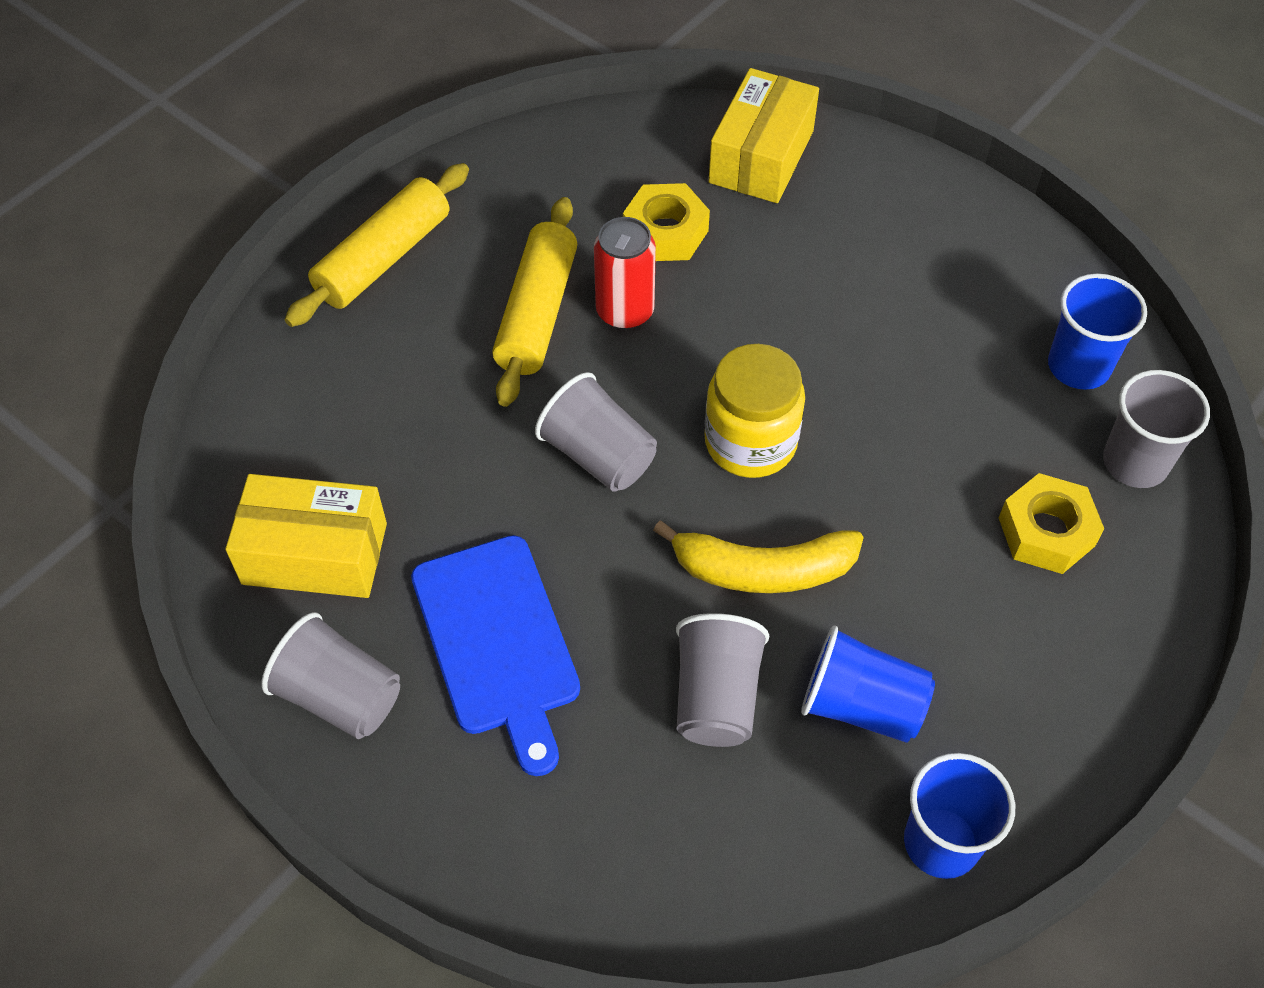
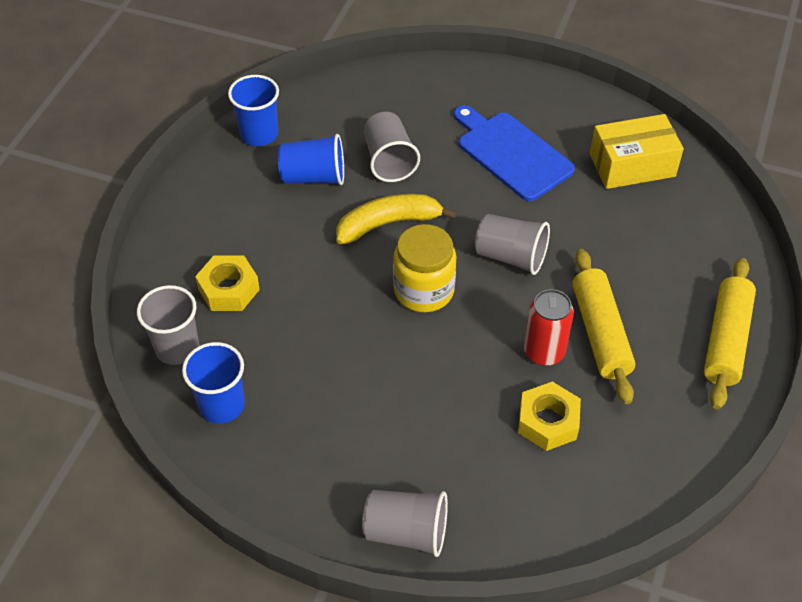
camera: 160 degrees right, 5 degrees down
grey cup [261,612,400,739] -> grey cup moved to [362,490,448,557]
yellow box [709,68,819,203] -> none

